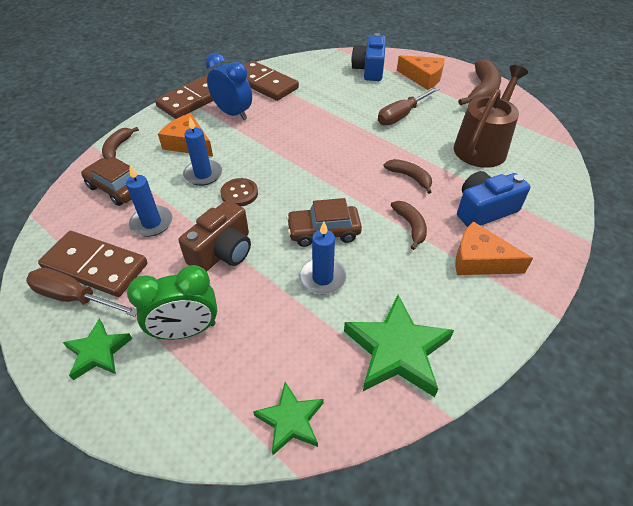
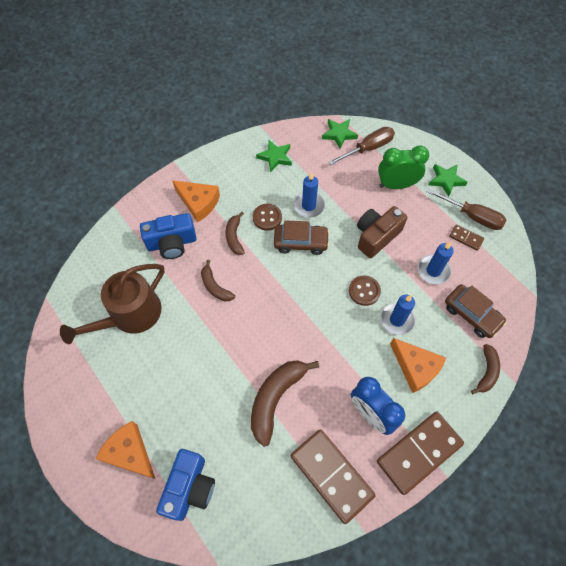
camera: 170 degrees left, 15 degrees up
brown domino [38,231,148,297] -> brown domino [449,224,484,251], size x0.46
green star [344,295,454,397] -> green star [256,140,292,172], size x0.59
brown screwdriver [378,87,440,126] -> brown screwdriver moved to [328,127,395,165]
brown banana [458,59,501,105] -> brown banana moved to [251,360,319,447]
none -> brown button [253,204,282,231]

